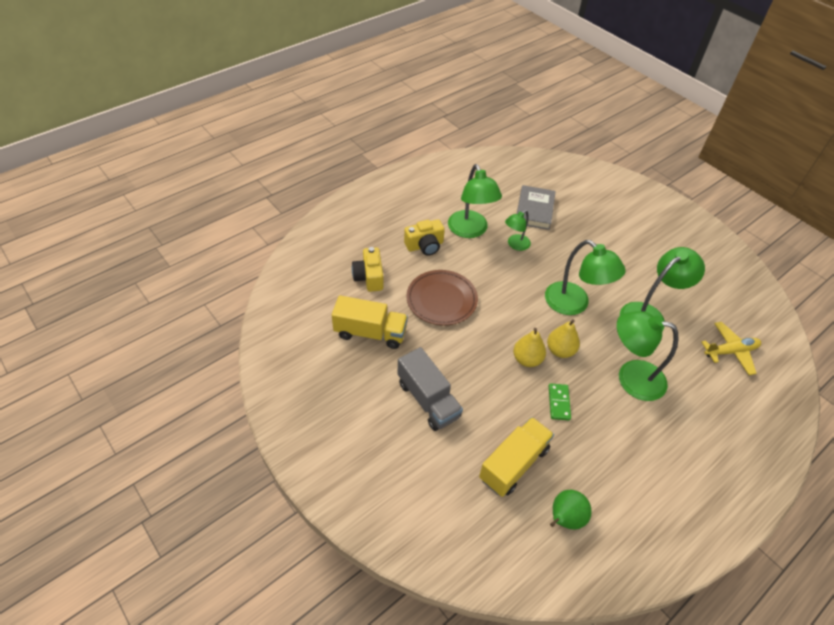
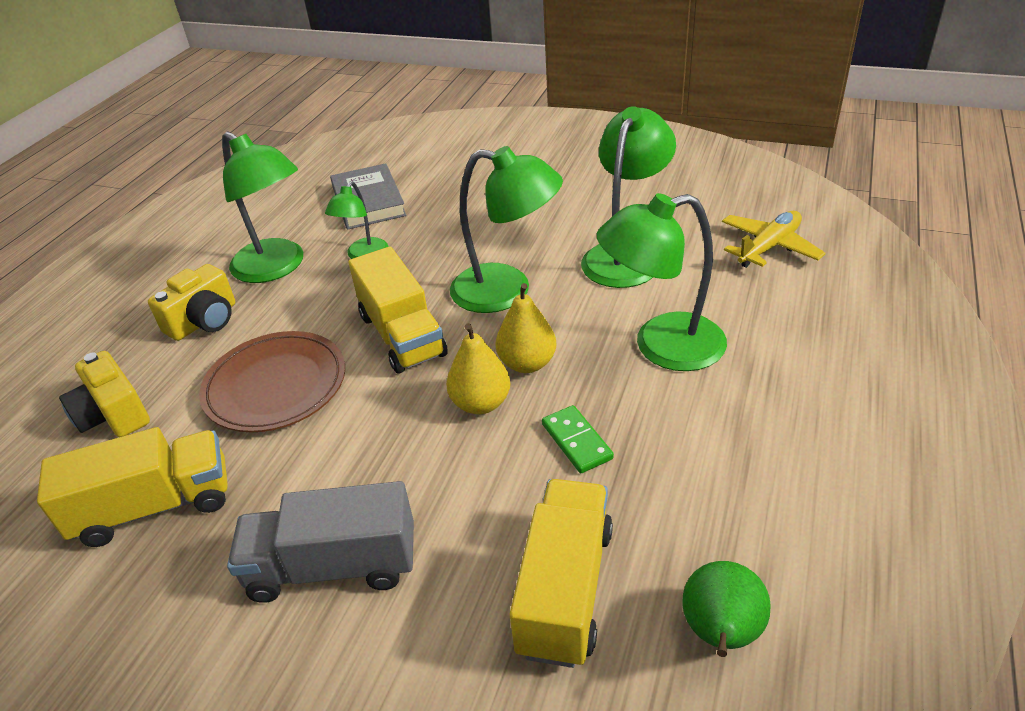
camera: 25 degrees left, 10 degrees down
grey truck [398,347,463,431] -> grey truck turned 150 degrees clockwise [227,481,414,603]
none -> yellow truck [348,247,448,373]

